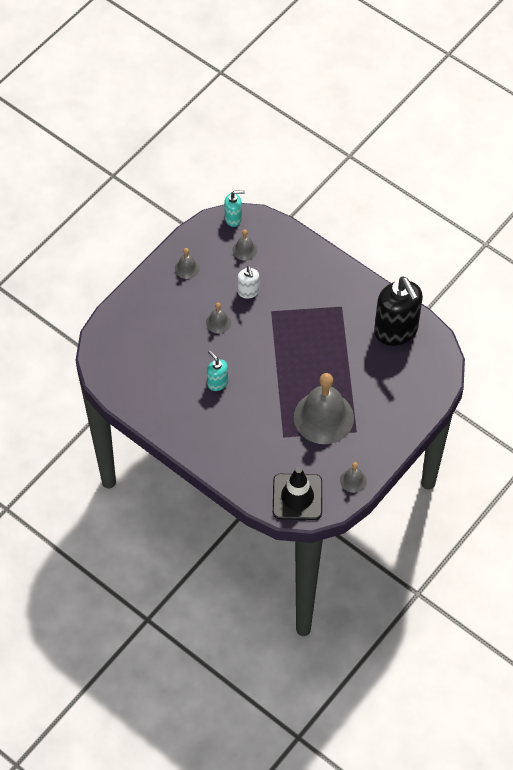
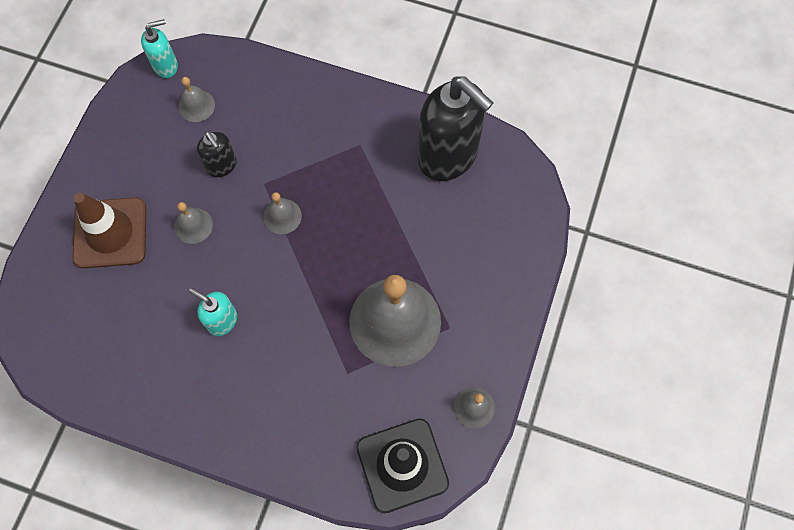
camera: 20 degrees left, 10 degrees up
grey bell [175,248,200,279] -> grey bell moved to [263,192,302,234]
white soap dispenser [237,266,259,299] -> black soap dispenser [197,131,237,177]
none -> brown traffic cone [72,193,146,268]

